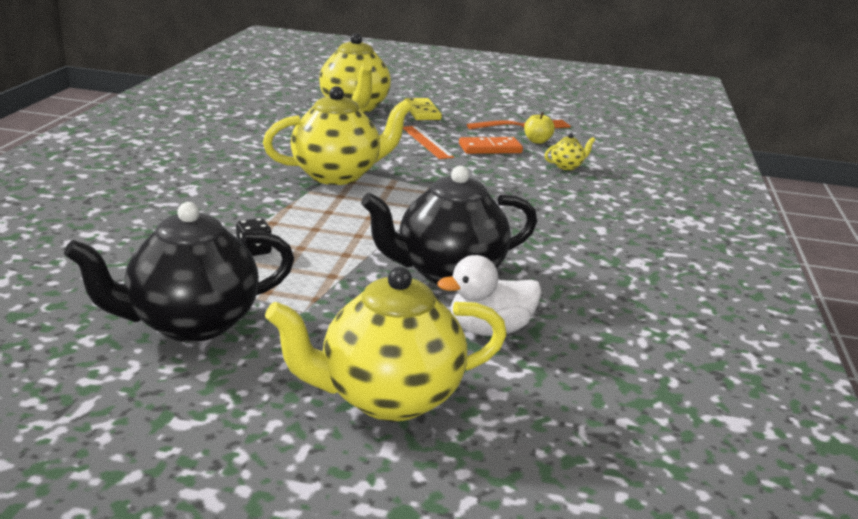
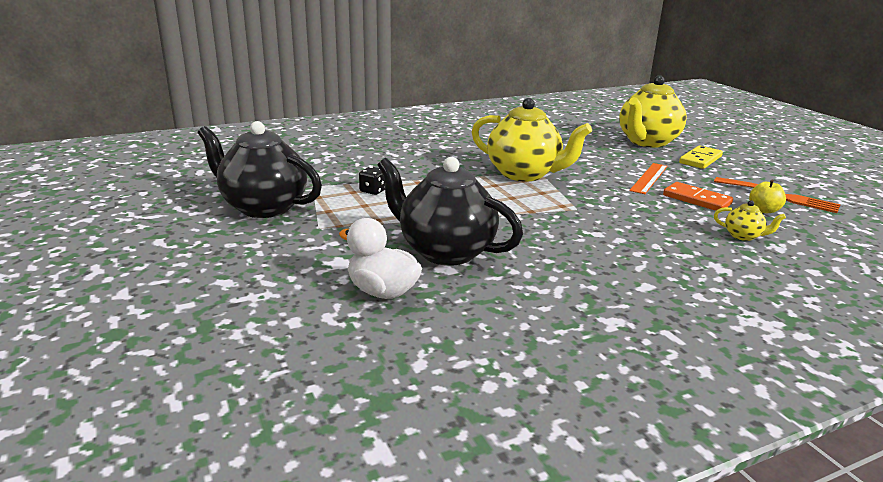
camera: 55 degrees right, 0 degrees up
yellow teapot [265,267,507,421] -> none

